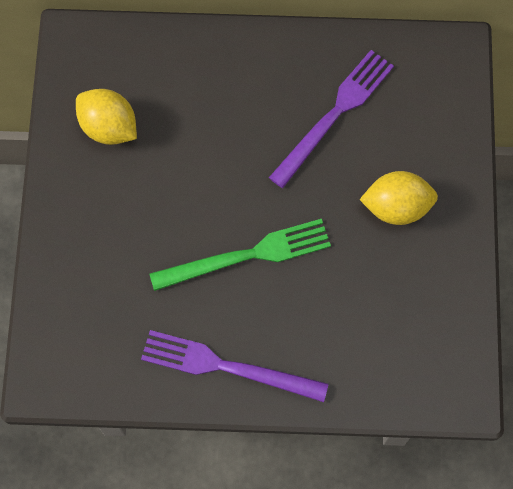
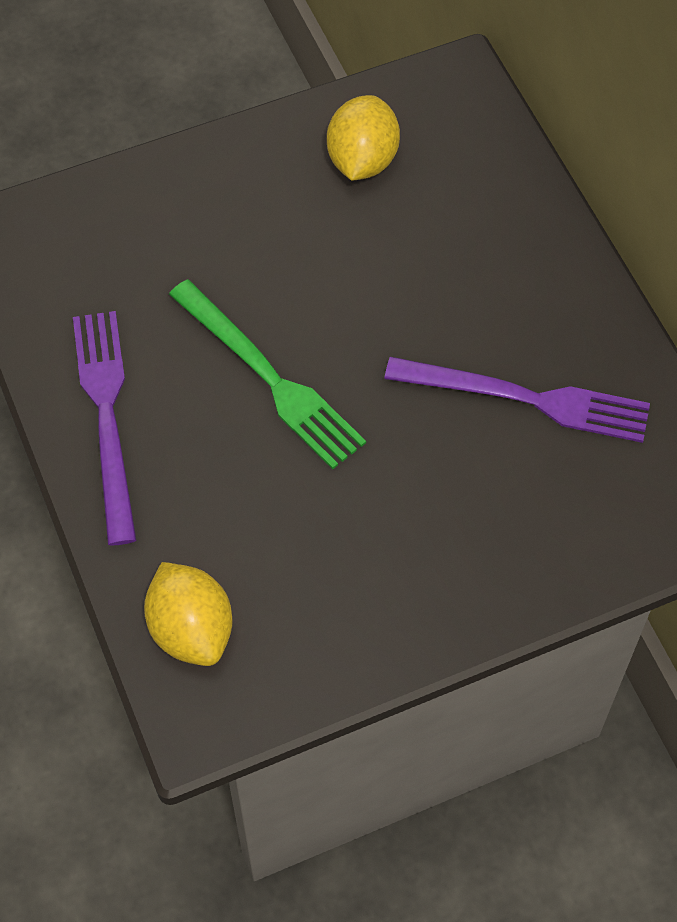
camera: 65 degrees right, 10 degrees down
yellow lemon [359,171,438,225] -> yellow lemon moved to [144,562,232,666]

